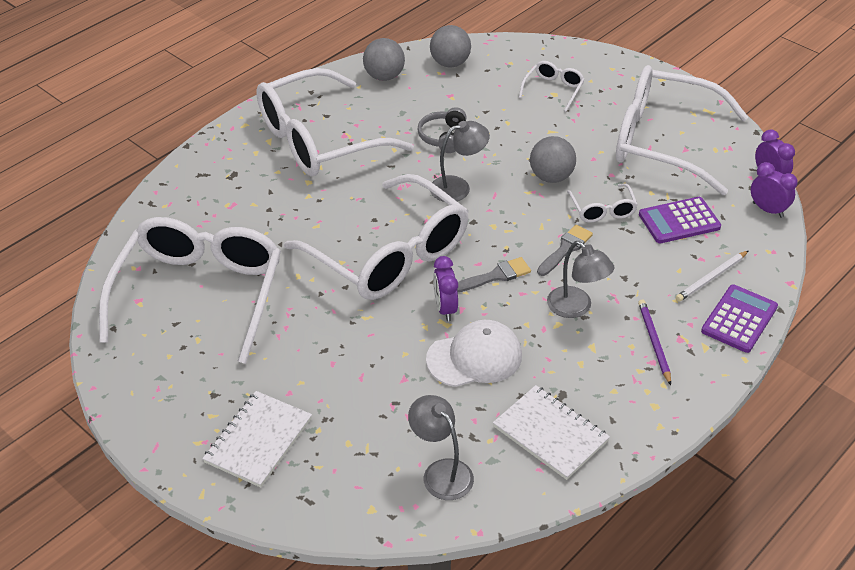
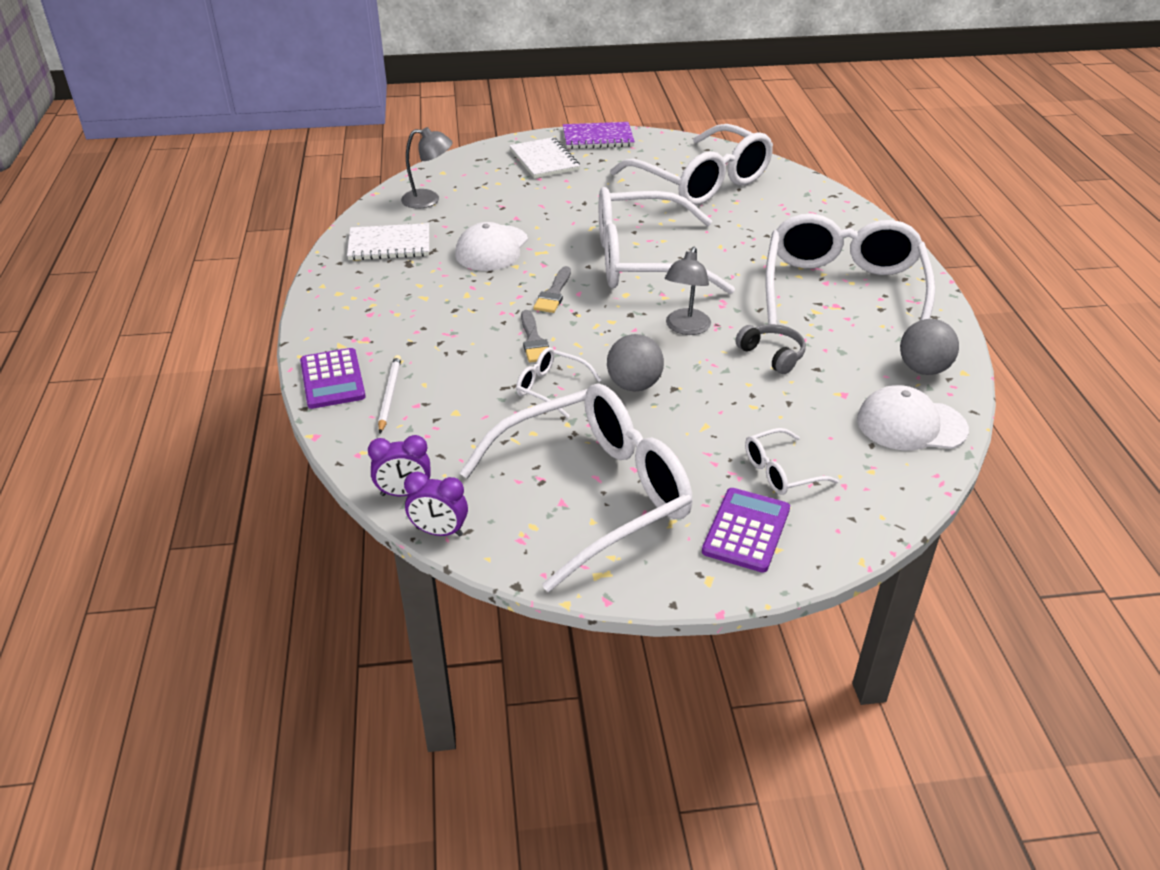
camera: 130 degrees right, 5 degrees down
grey ball [430,25,471,67] -> white cap [857,385,969,450]
purple clock [433,256,458,321] -> none
white glasses [519,61,585,112] -> white glasses turned 90 degrees clockwise [745,428,839,495]
grey lamp [547,241,615,318] -> none
purple pencil [638,300,671,385] -> none
purple calculator [639,197,721,243] -> purple calculator moved to [702,488,790,572]
none -> purple notebook [563,122,635,149]

